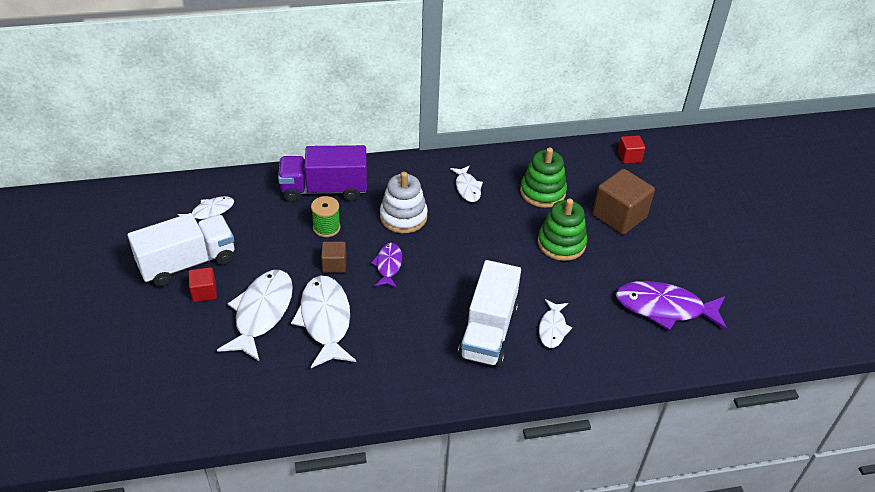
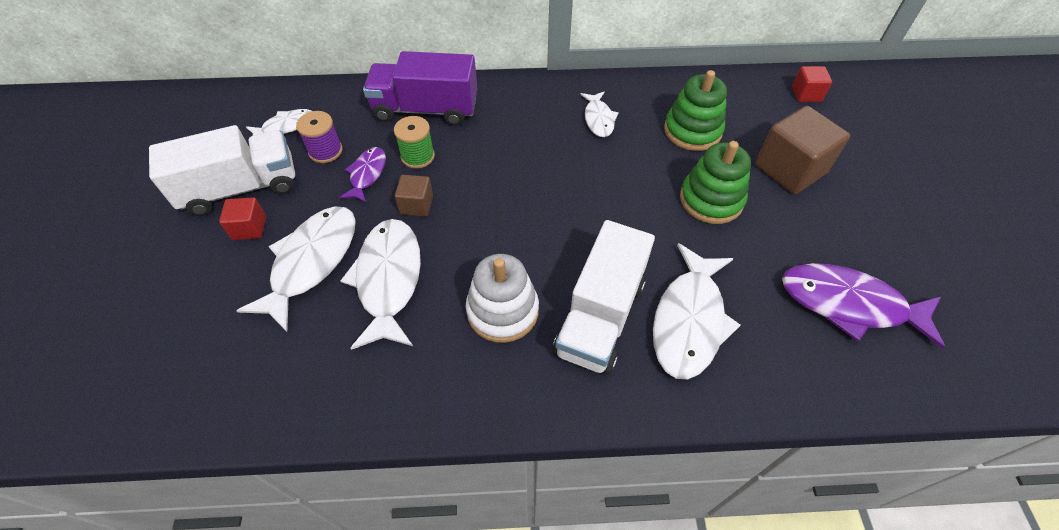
camera: 10 degrees right, 10 degrees up
purple fish [371,243,402,288] -> purple fish moved to [339,147,386,203]
white stacking toy [380,172,428,233] -> white stacking toy moved to [466,254,539,343]
white fish [539,299,572,348] -> white fish [653,243,741,379], size x1.81
none -> purple spool [296,111,342,163]

